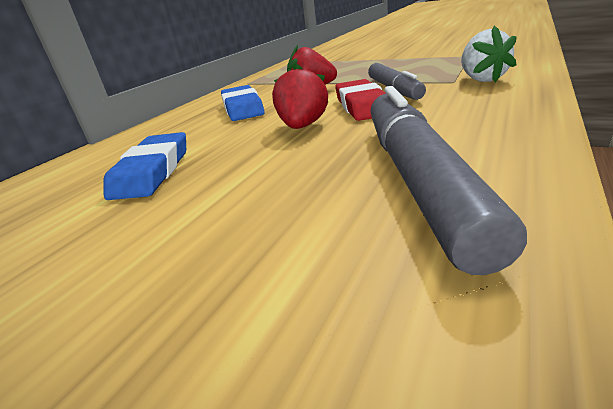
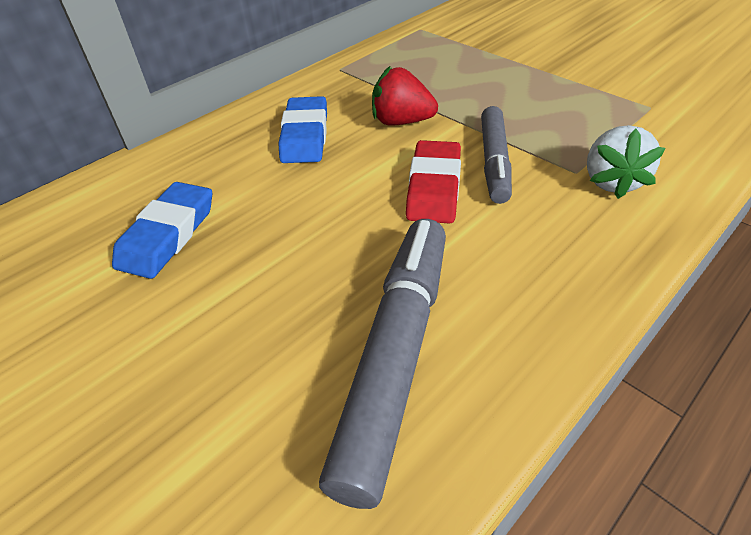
camera: 15 degrees right, 15 degrees up
red strawberry [272,64,329,129] -> none

